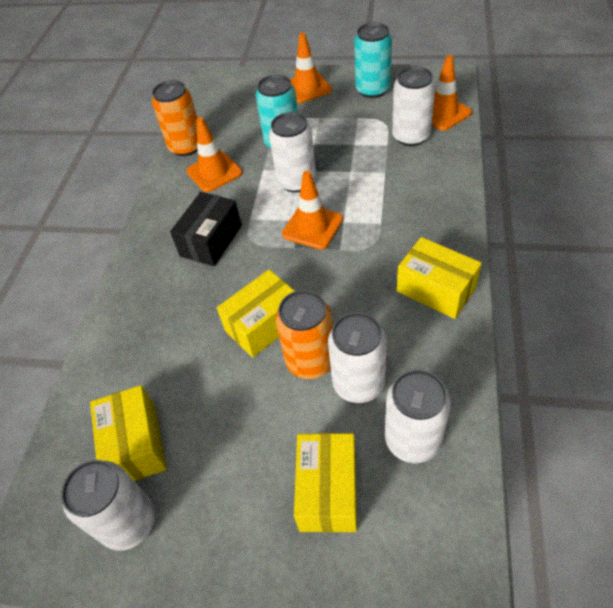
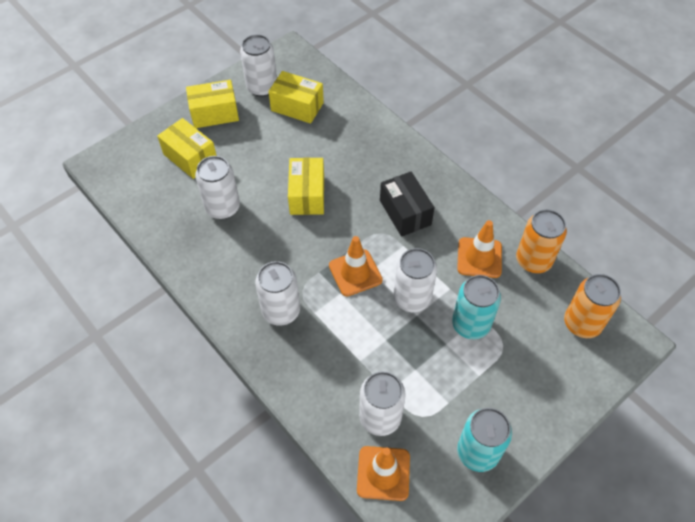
camera: 125 degrees right, 5 degrees up
orange can [276,290,333,379] -> orange can moved to [564,274,621,338]
orange traffic cone [290,33,332,103] -> none
white can [385,370,451,463] -> white can moved to [255,261,300,326]
yellow box [397,237,482,319] -> yellow box moved to [186,80,239,128]

